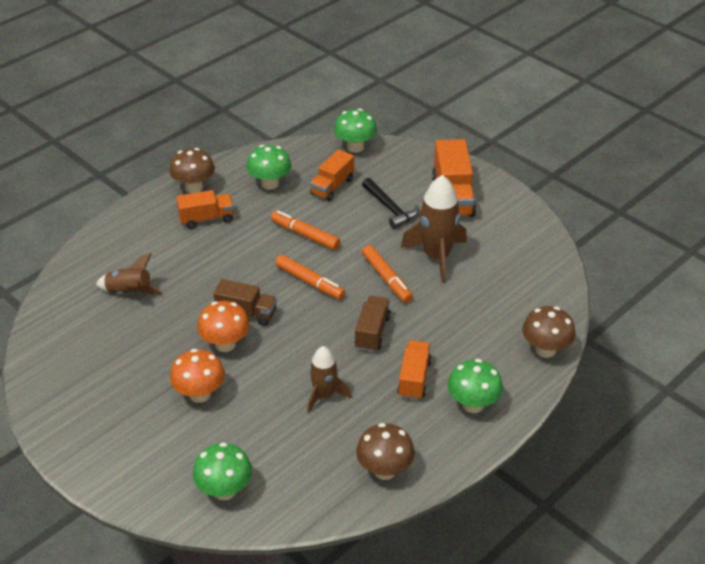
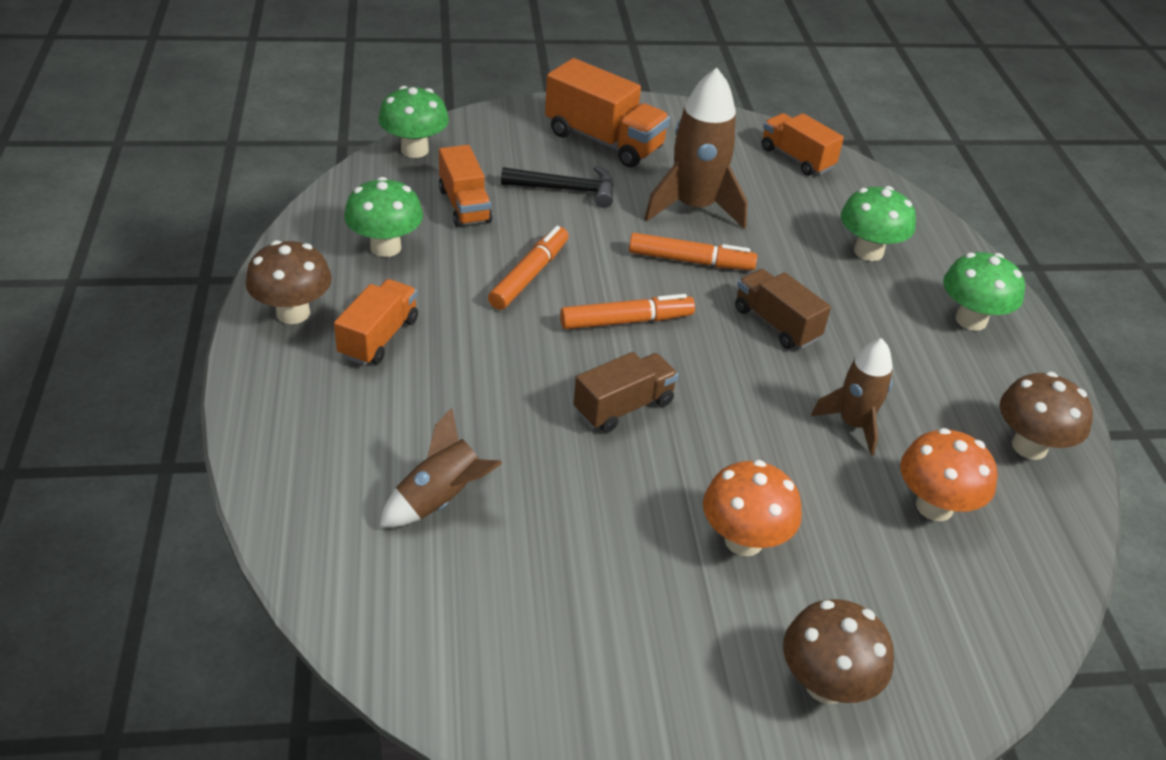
camera: 55 degrees left, 0 degrees up
green mushroom [193,442,252,500] -> green mushroom moved to [841,186,916,261]
orange mushroom [197,301,250,352] -> orange mushroom moved to [900,428,997,521]
orange marker [271,210,340,250] -> orange marker turned 135 degrees clockwise [488,226,568,310]
orange truck [397,340,432,400] -> orange truck moved to [762,113,844,176]
brown mushroom [522,306,575,358] -> brown mushroom moved to [783,599,894,704]

